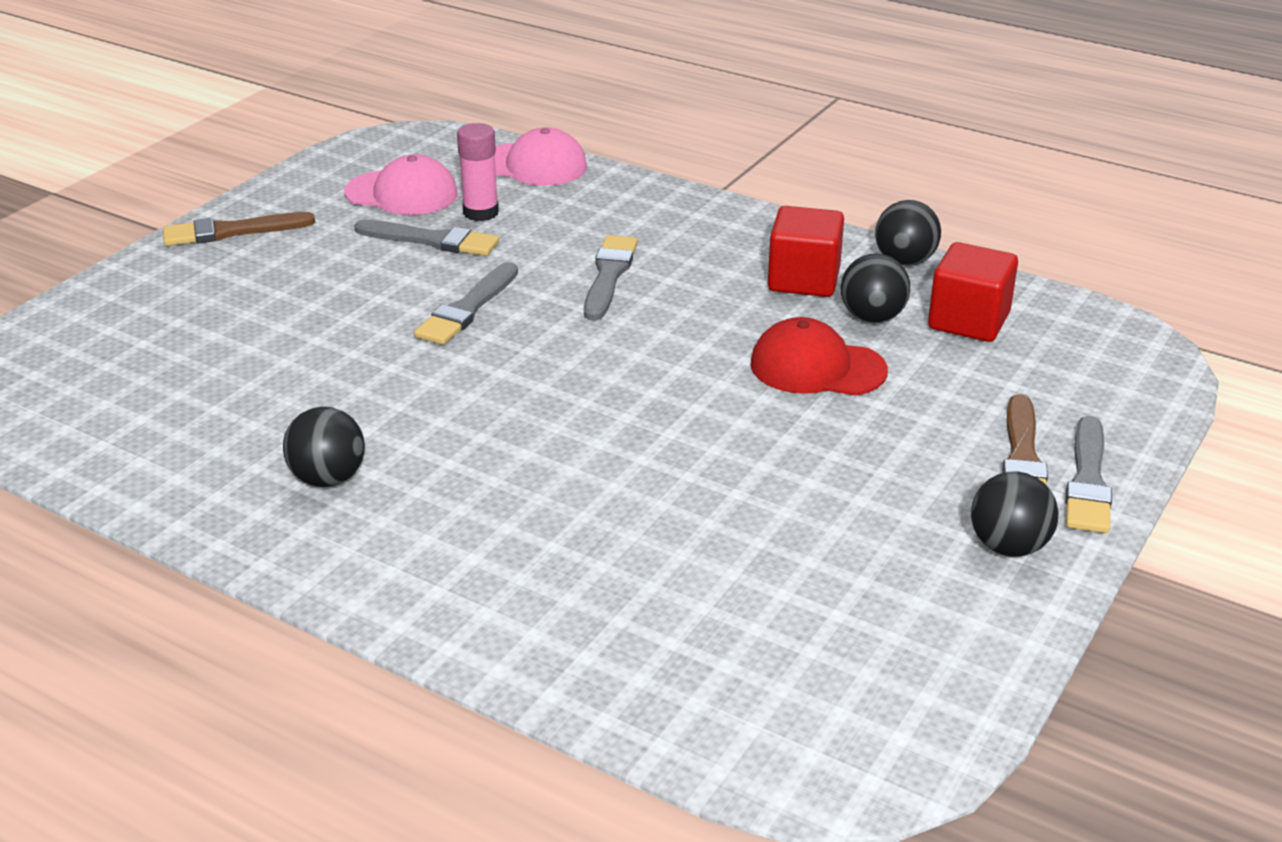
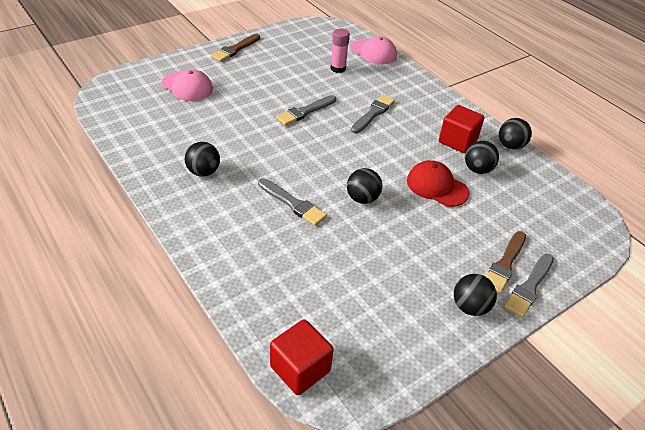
camera: 20 degrees right, 10 degrees up
brown brush [163,212,315,246] -> brown brush turned 60 degrees counterclockwise [211,34,260,62]
pink cap [344,154,458,215] -> pink cap moved to [161,69,213,101]
grey brush [354,220,499,256] -> grey brush moved to [258,178,327,226]
red cube [928,242,1018,342] -> red cube moved to [270,319,334,395]
none -> black ball [347,168,382,204]

